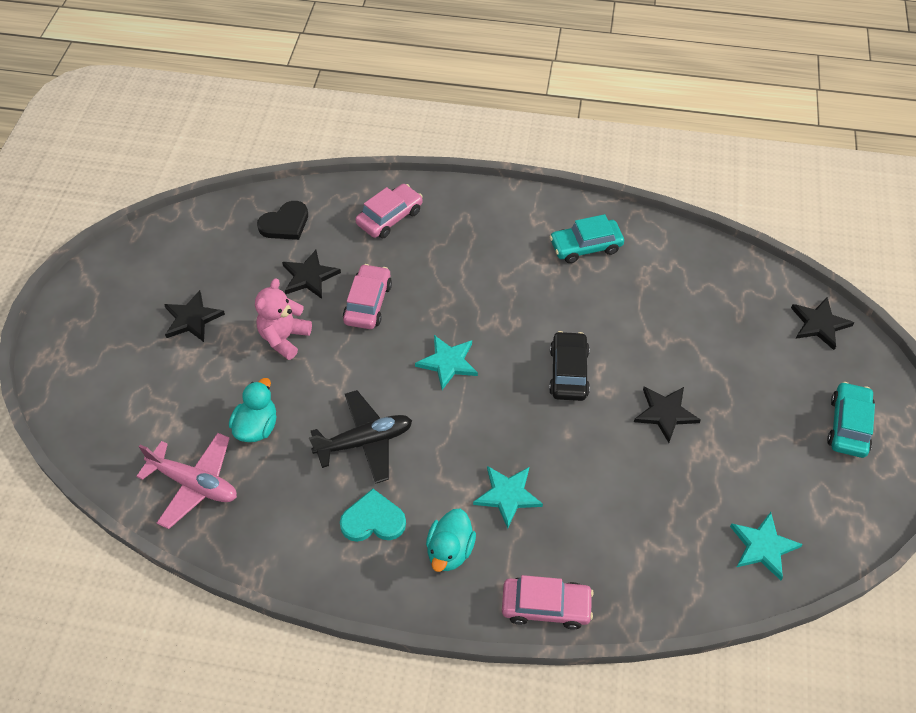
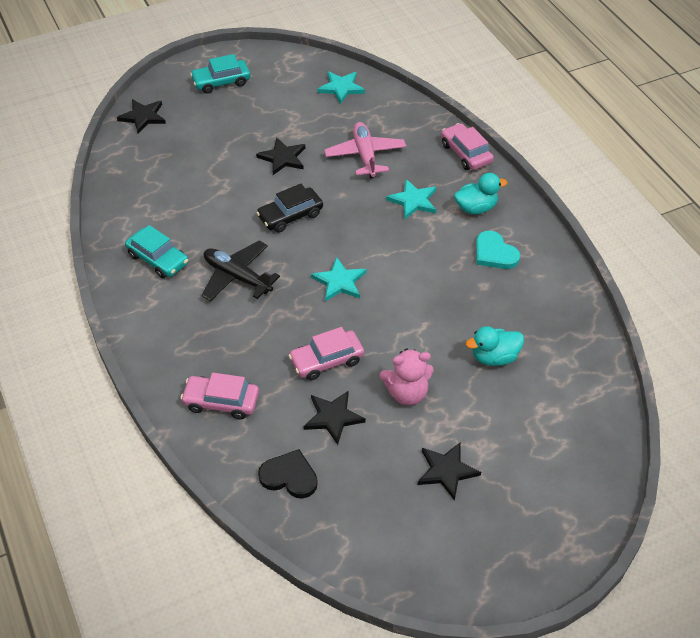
camera: 125 degrees left, 5 degrees down
pink plane [136,433,237,529] -> pink plane moved to [324,122,406,178]
black plane [309,390,412,484] -> black plane moved to [202,241,280,301]

